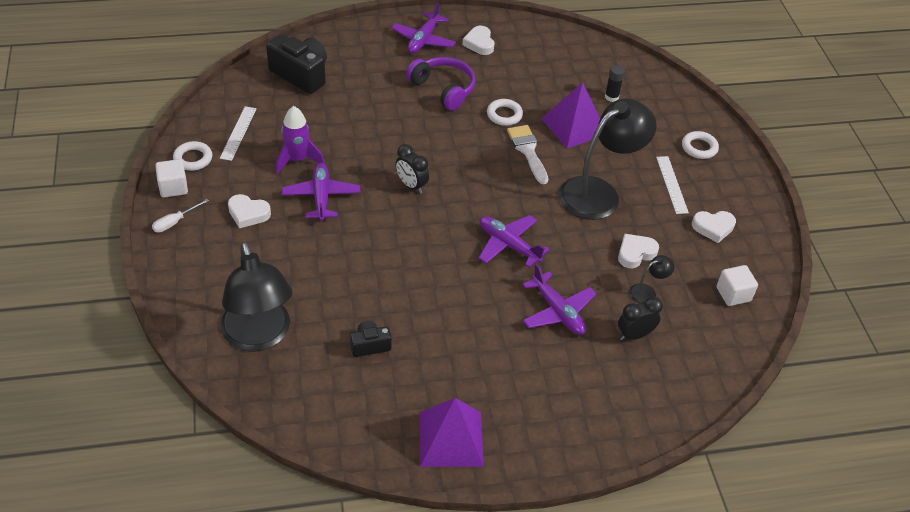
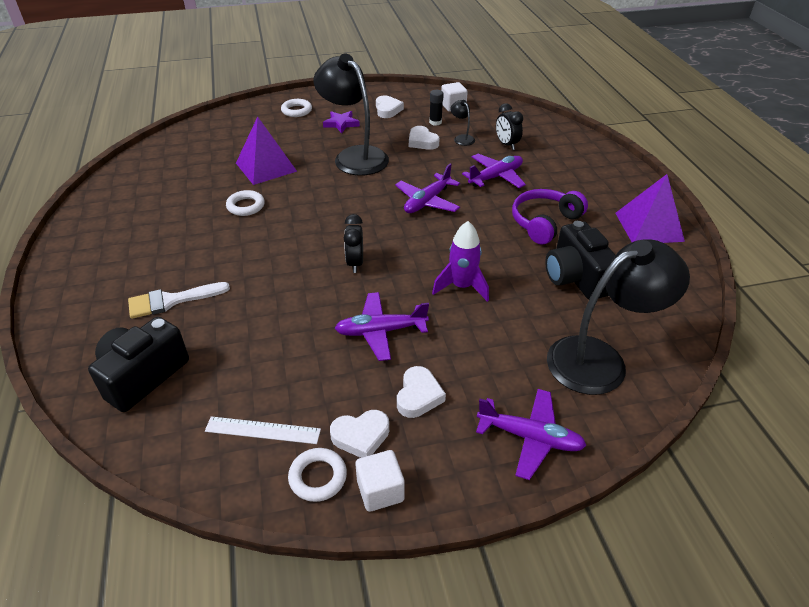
camera: 90 degrees left, 5 degrees down
white screwdriver [152,199,209,233] -> none
purple rocket [276,106,324,174] -> purple rocket moved to [432,221,489,302]
black camera [350,321,392,357] -> black camera [545,221,615,299], size x1.88
purple plane [391,2,456,54] -> purple plane moved to [476,389,587,480]
black clock [396,144,429,194] -> black clock turned 135 degrees clockwise [344,214,363,273]
purple headphones [406,57,475,111] -> purple headphones moved to [512,189,588,245]
white heart [462,26,494,55] -> white heart moved to [330,410,389,458]
white brush [507,125,548,184] -> white brush moved to [128,282,230,319]
black glue stick [605,65,625,102] -> black glue stick moved to [429,90,444,126]
white ruler [656,156,689,214] -> purple star [323,111,360,133]

